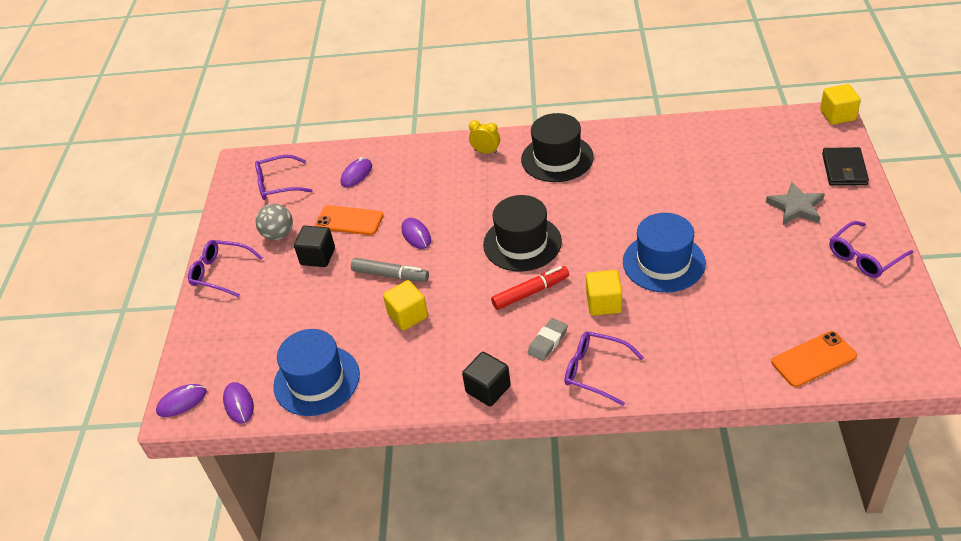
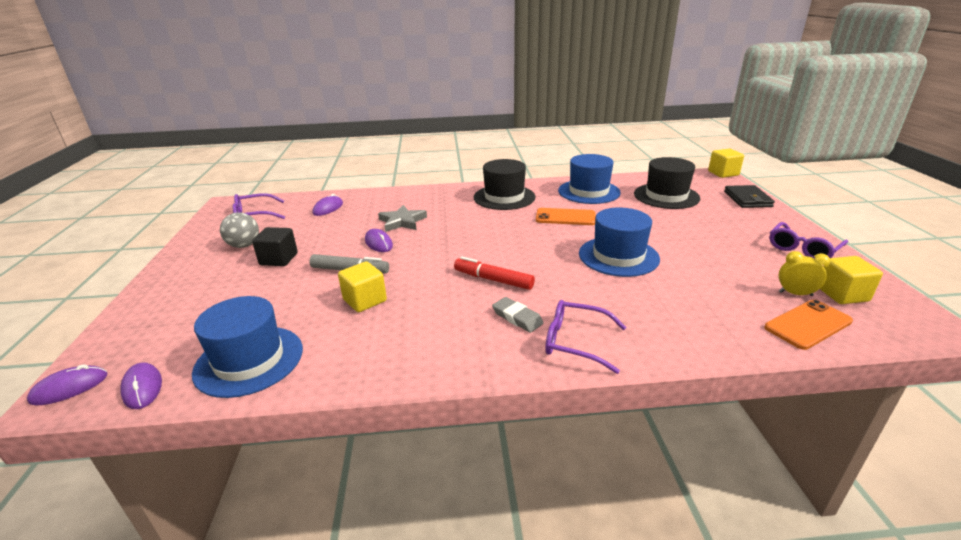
camera: 10 degrees left, 15 degrees down
purple glasses [188,240,263,297] -> none
orange phone [315,205,384,235] -> orange phone moved to [536,208,596,225]
black cube [462,352,511,406] -> none
yellow clock [469,120,500,154] -> yellow clock moved to [779,251,830,296]
black hat [483,195,562,272] -> black hat moved to [634,157,700,209]
red marker [491,266,569,310] -> red marker turned 120 degrees counterclockwise [454,257,535,290]
grey eraser [528,318,568,361] -> grey eraser turned 75 degrees counterclockwise [492,297,543,333]
yellow cube [586,270,622,316] -> yellow cube moved to [820,256,883,304]
grey star [766,182,824,225] -> grey star moved to [378,205,427,232]
none -> blue hat [558,154,621,204]

